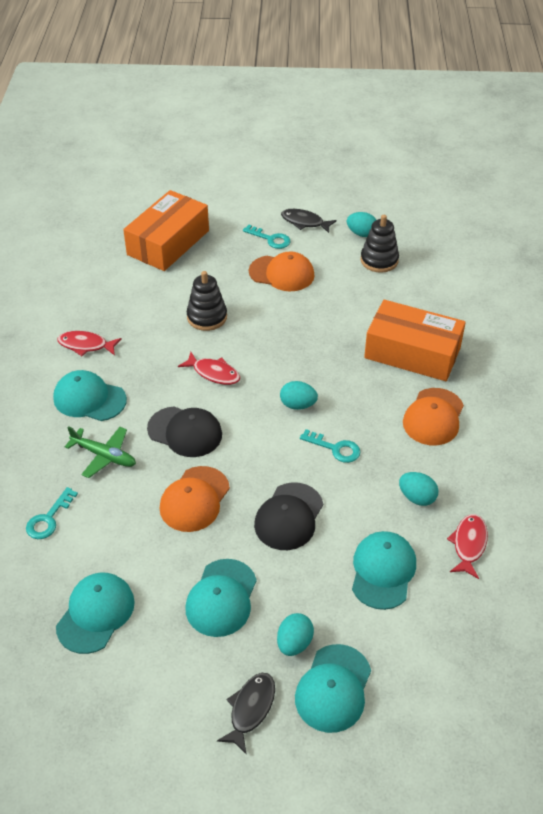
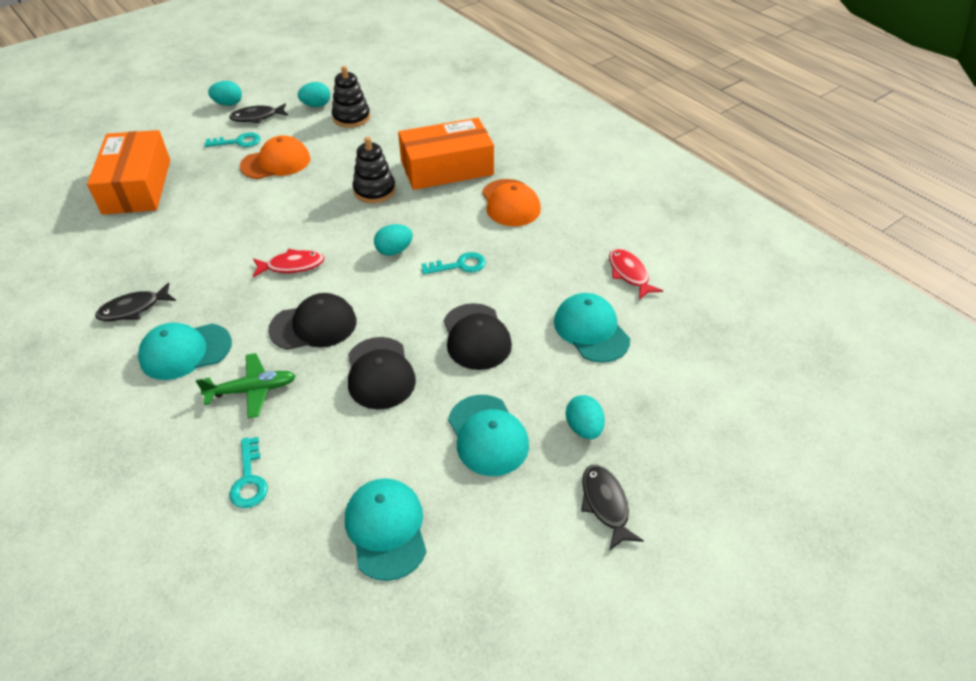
camera: 40 degrees left, 0 degrees up
red fish [57,331,121,356] -> black fish [95,283,176,321]
orange cap [160,466,230,532] -> black cap [348,337,416,409]
black stacking toy [187,271,227,331] -> black stacking toy moved to [352,137,396,203]
turquoise cap [295,644,371,733] -> none
turquoise egg [399,472,438,506] -> turquoise egg moved to [208,81,242,106]

